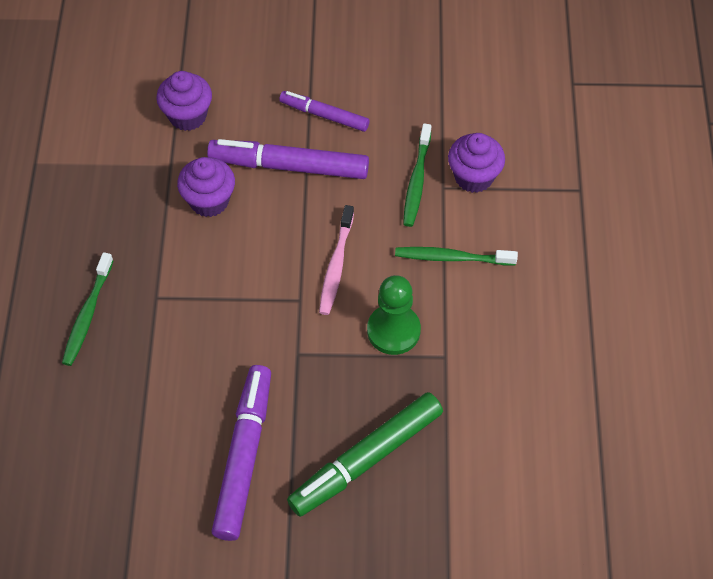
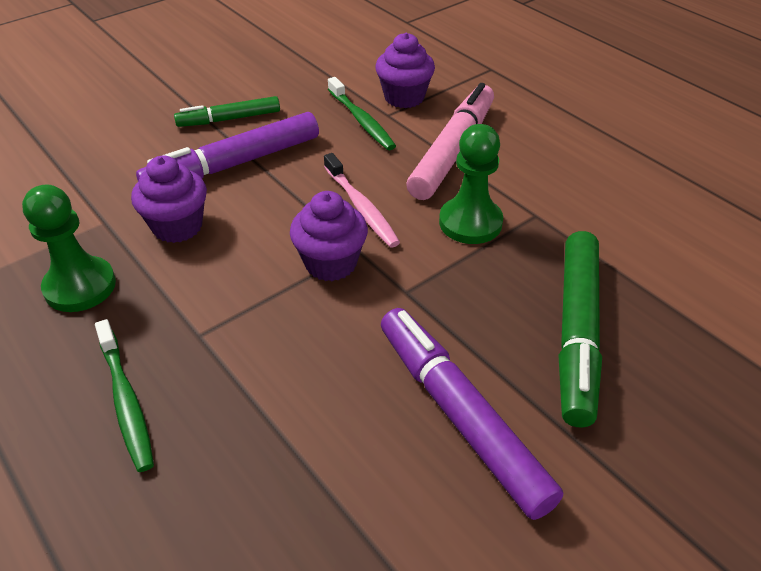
camera: 40 degrees left, 15 degrees down
purple cupcake [156,71,212,131] -> purple cupcake moved to [290,191,368,281]
purple marker [279,91,370,132] -> green marker [174,96,280,127]
green toothbrush [395,247,518,265] -> pink marker [406,83,494,200]
none -> green pawn [22,185,116,312]

